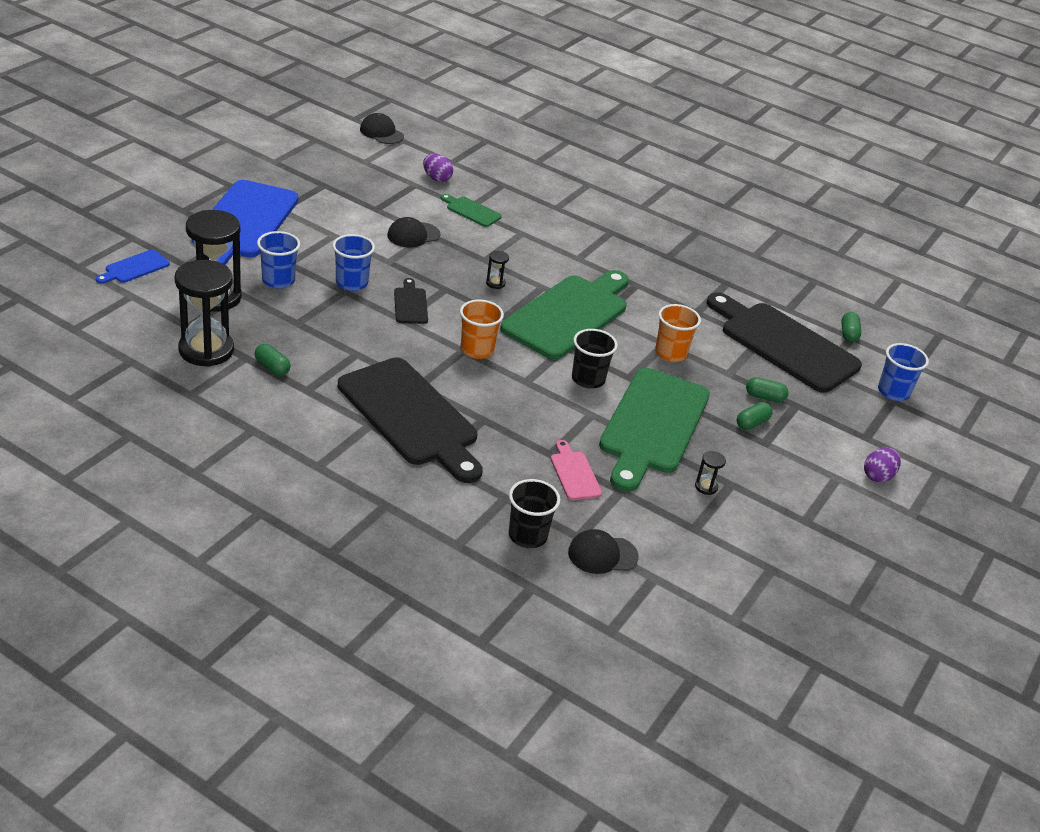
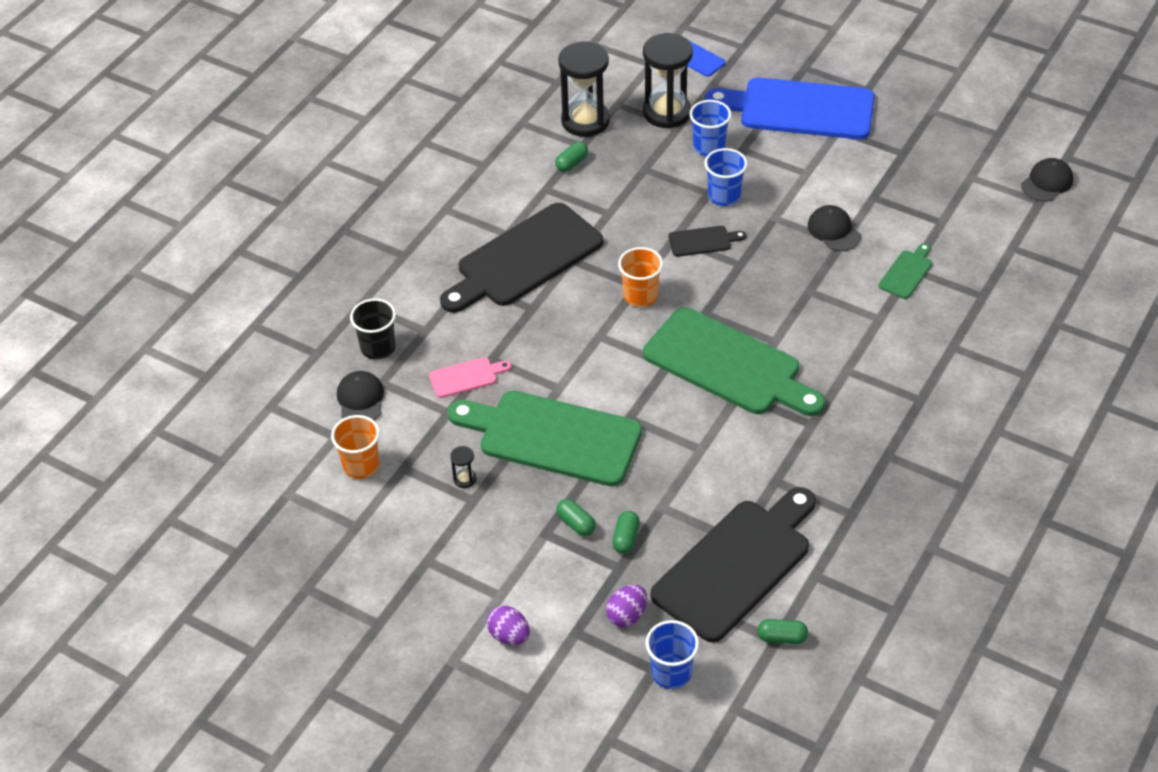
camera: 95 degrees right, 10 degrees up
purple egg [423,154,453,182] -> purple egg moved to [606,585,647,627]
black hourglass [486,251,509,289] -> none
black cup [572,329,618,389] -> none
orange cup [655,304,701,362] -> orange cup moved to [331,415,380,479]

